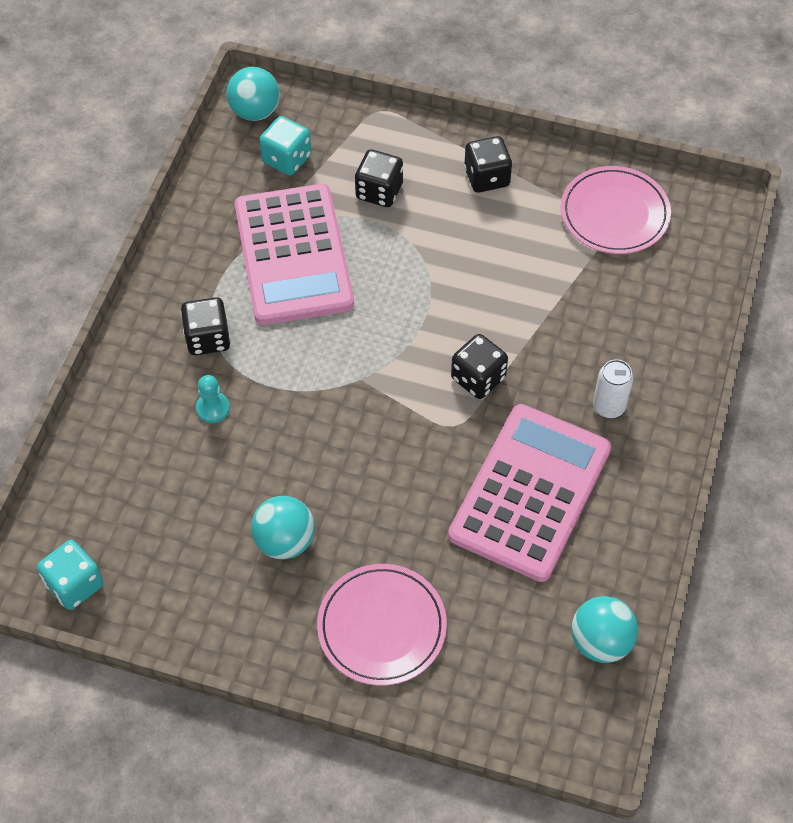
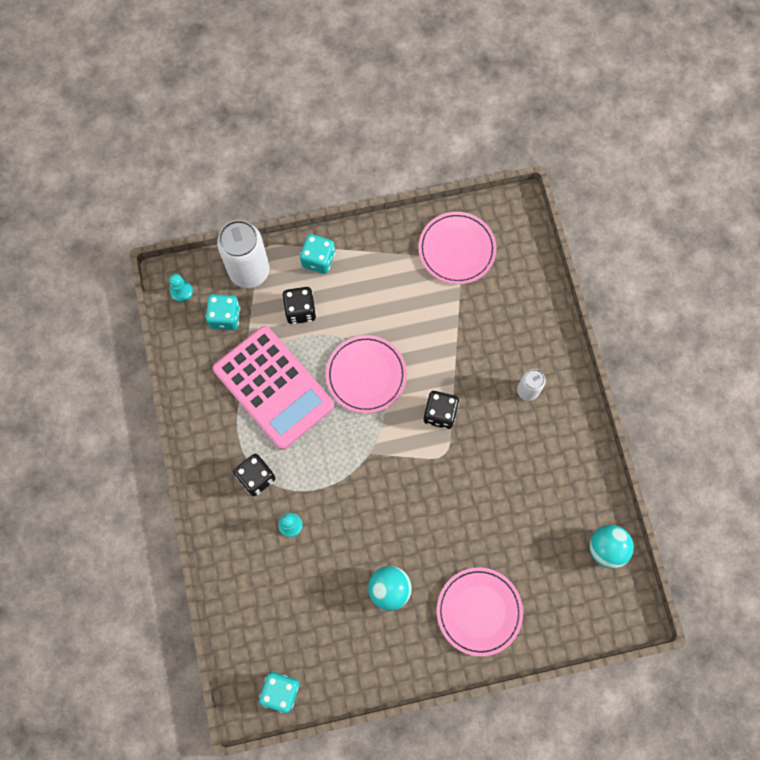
camera: 30 degrees left, 15 degrees up
turquoise ball [226,67,280,121] -> turquoise pawn [169,274,193,302]
pink calculator [448,404,611,582] -> none
black dice [464,136,512,193] -> none
none -> white can [217,220,270,288]
none -> turquoise dice [300,234,335,274]
none -> pink plate [326,335,407,413]

